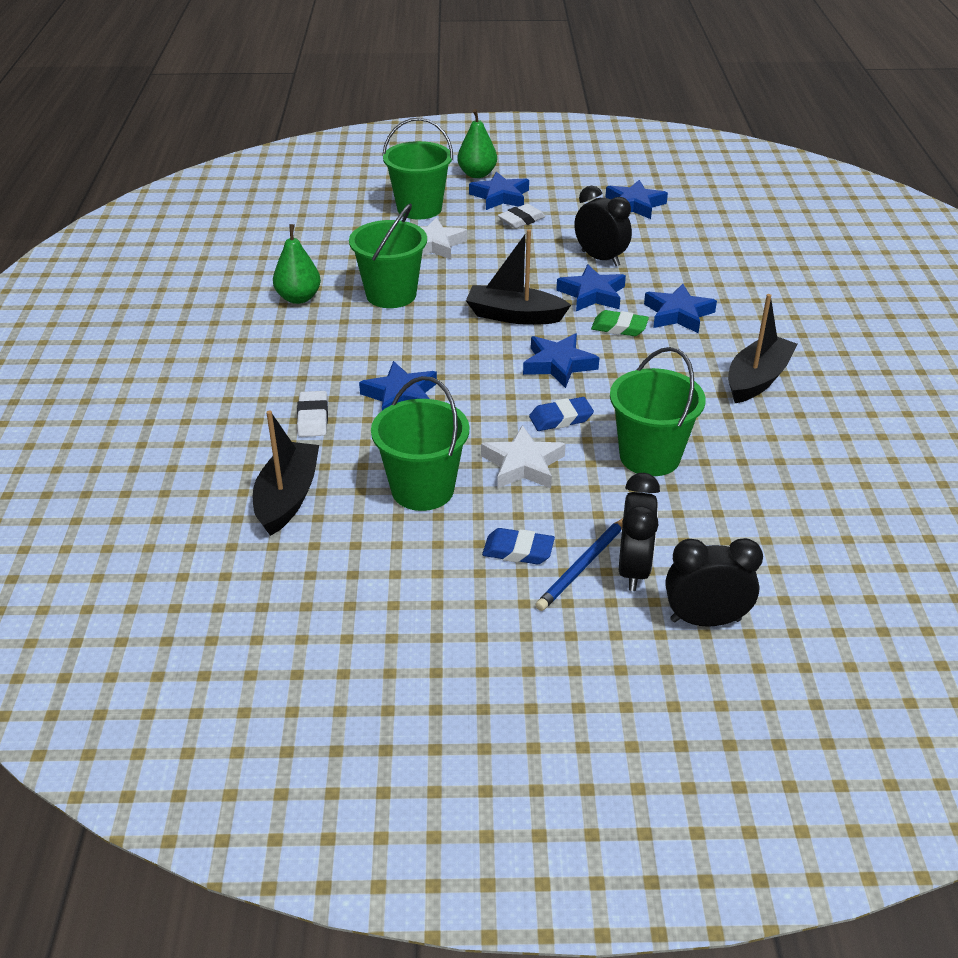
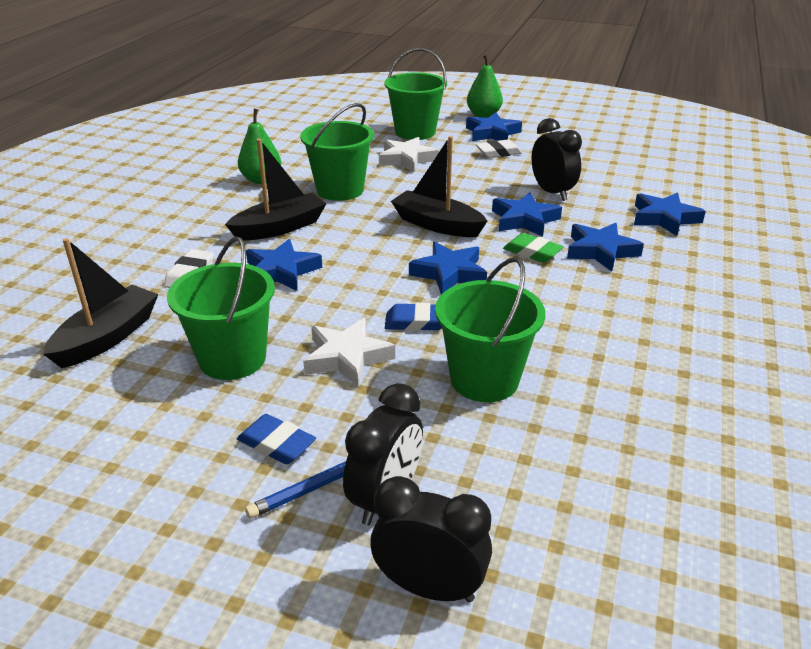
camera: 20 degrees right, 5 degrees down
blue star [605,180,668,219] -> blue star moved to [634,192,706,236]
black boat [728,294,798,403] -> black boat moved to [225,139,326,241]

